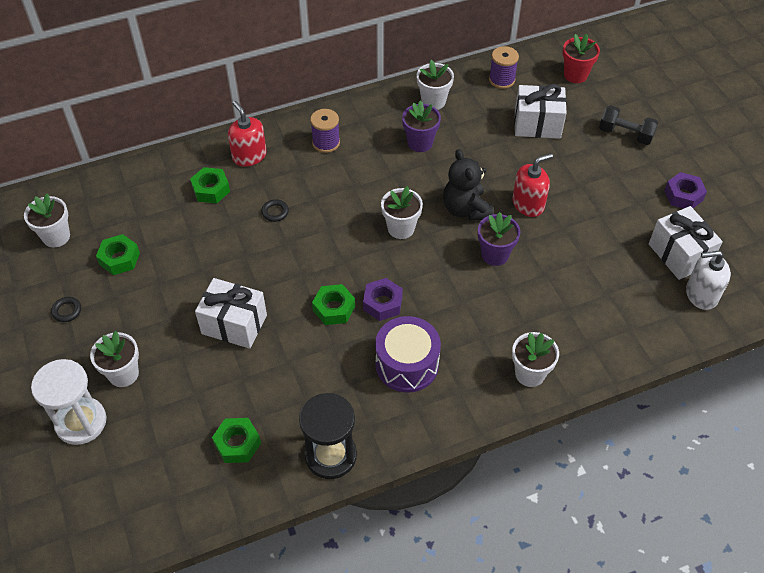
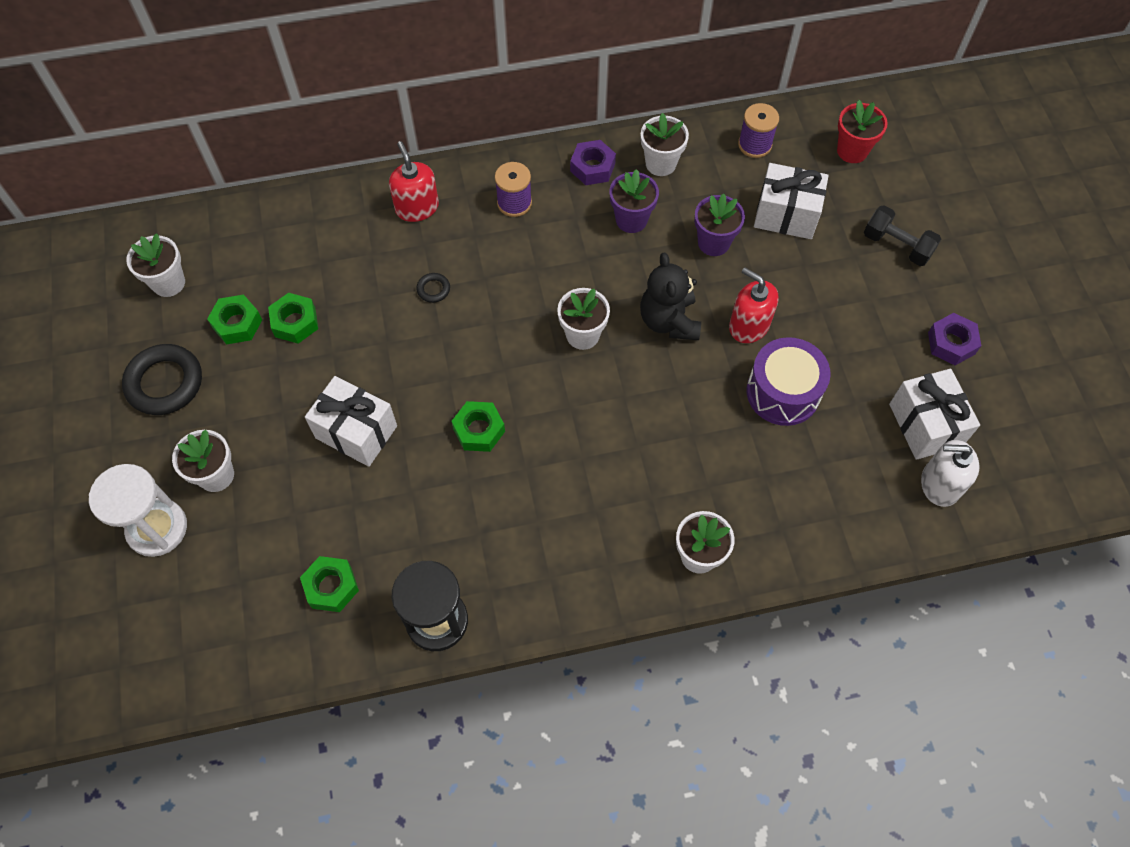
camera: 10 degrees right, 10 degrees up
black ring [51,297,81,322] -> black ring [122,344,202,415], size x2.21
green nut [190,167,230,203] -> green nut moved to [268,293,318,344]
purple nut [363,278,403,321] -> purple nut moved to [570,140,616,185]
purple drum [375,316,441,393] -> purple drum moved to [747,337,831,426]
purple flower pot [478,212,521,266] -> purple flower pot moved to [694,194,745,256]
red soap dispenser [512,153,553,217] -> red soap dispenser turned 120 degrees counterclockwise [729,267,779,343]

